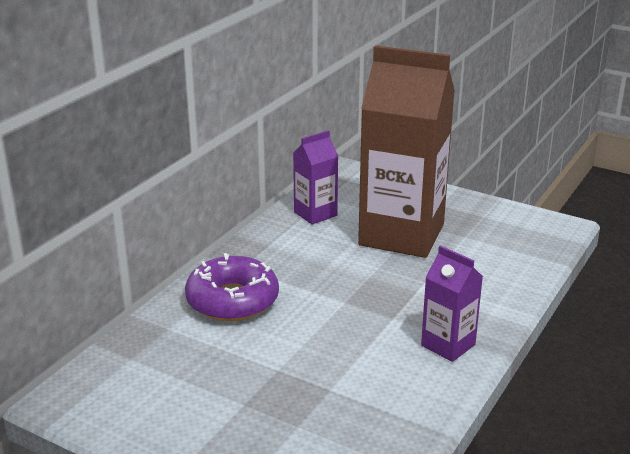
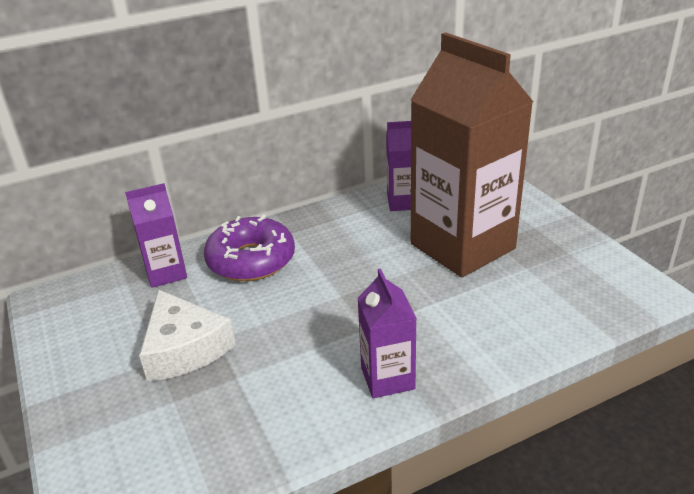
camera: 35 degrees right, 5 degrees up
none -> purple carton [125,183,187,288]
none -> white cheese [139,289,236,382]

